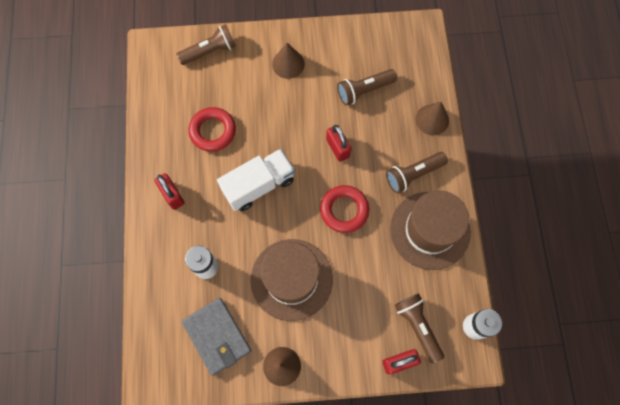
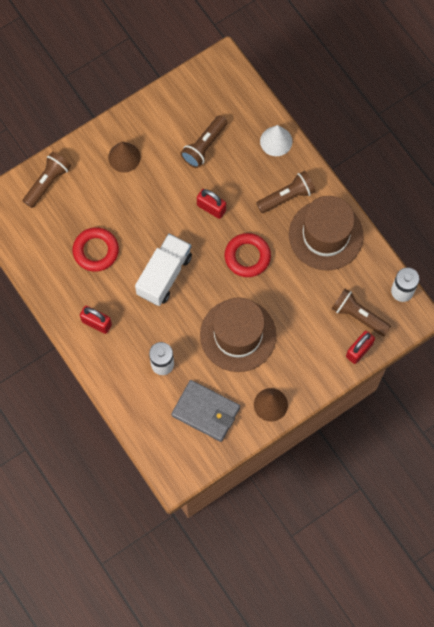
camera: 30 degrees left, 0 degrees up
brown flashlight [386,152,448,193] -> brown flashlight turned 150 degrees counterclockwise [256,171,316,213]
brown cone [416,102,449,135] -> white cone [260,125,292,156]

